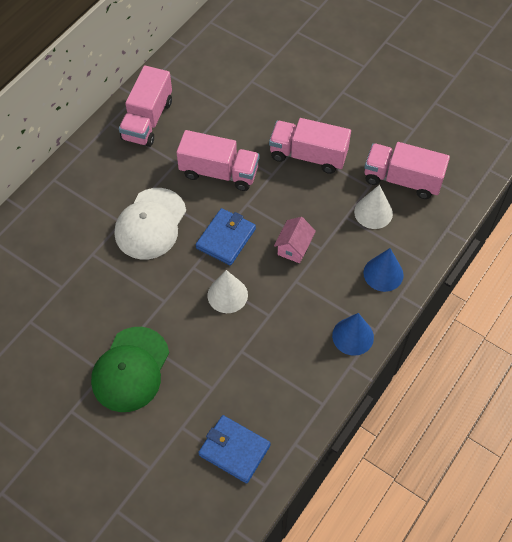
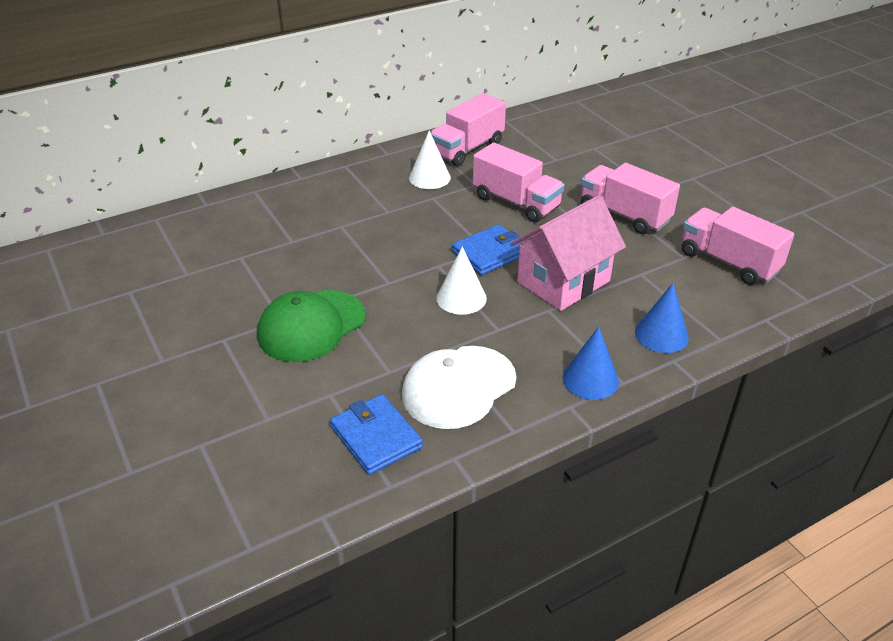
camera: 25 degrees right, 20 degrees down
white cap [115,188,186,259] -> white cap moved to [402,346,516,429]
pink house [274,217,316,263] -> pink house [510,195,626,311], size x1.99
white cone [354,185,393,229] -> white cone moved to [409,131,451,189]

